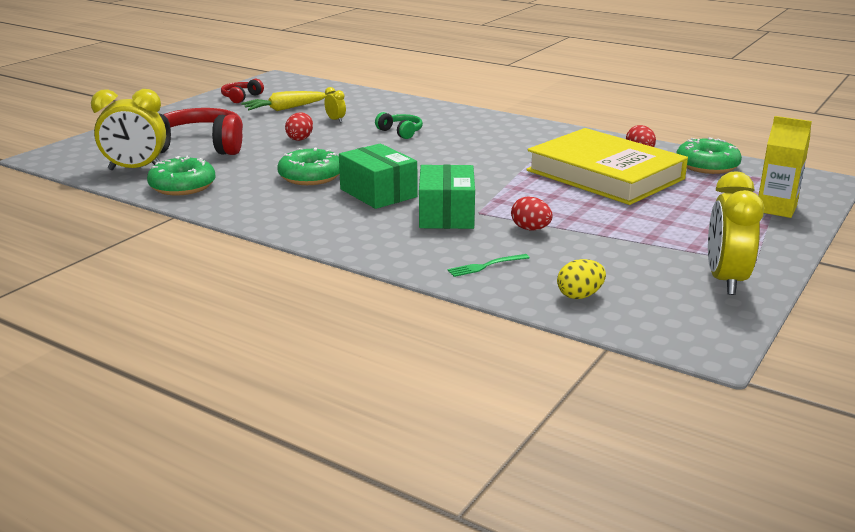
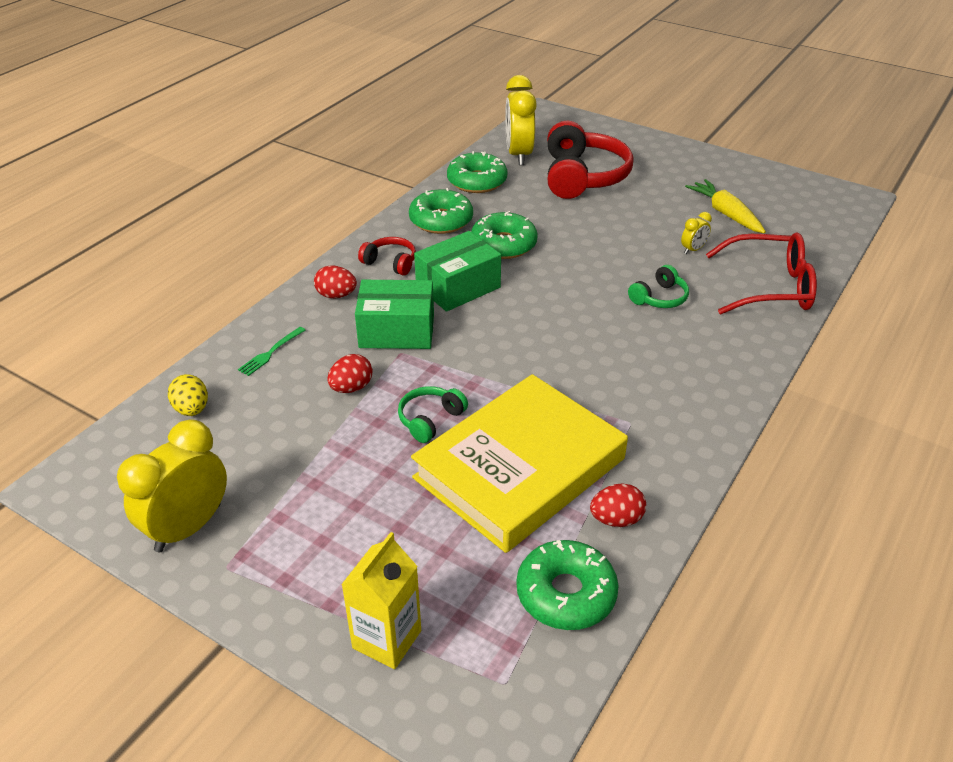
camera: 90 degrees right, 15 degrees up
red headphones [221,79,264,103] -> red headphones moved to [358,237,416,276]
red egg [285,112,313,141] -> red egg moved to [314,265,357,298]
green fork [447,254,529,277] -> green fork turned 120 degrees counterclockwise [238,327,305,376]
yellow clock [708,172,764,295] -> yellow clock turned 60 degrees counterclockwise [117,419,227,552]
none -> green headphones [398,386,468,443]
none -> green donut [409,188,473,234]
none -> red glasses [706,232,817,314]

